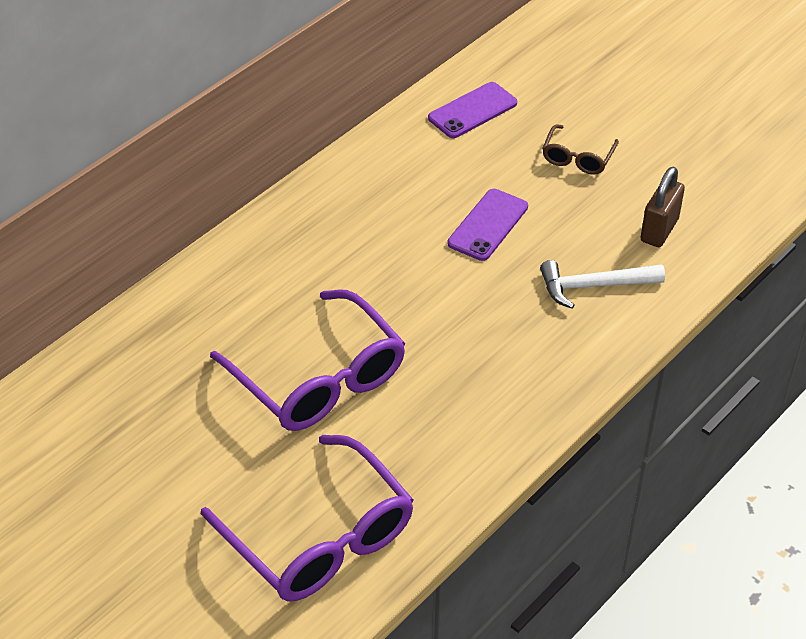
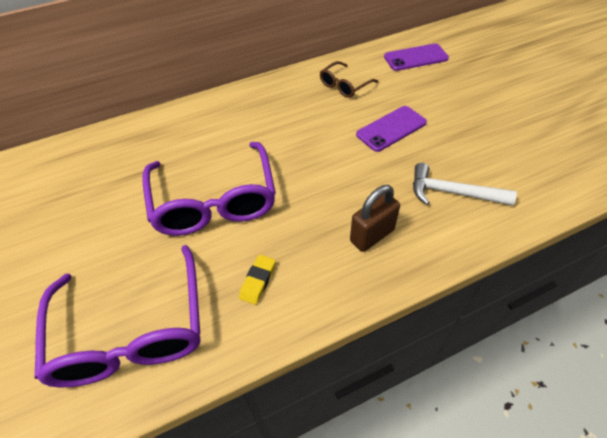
camera: 25 degrees right, 5 degrees up
brown glasses [542,124,619,175] -> brown glasses moved to [320,61,378,98]
brown padlock [640,167,685,247] -> brown padlock moved to [350,185,400,252]
none -> yellow eraser [239,255,276,305]

